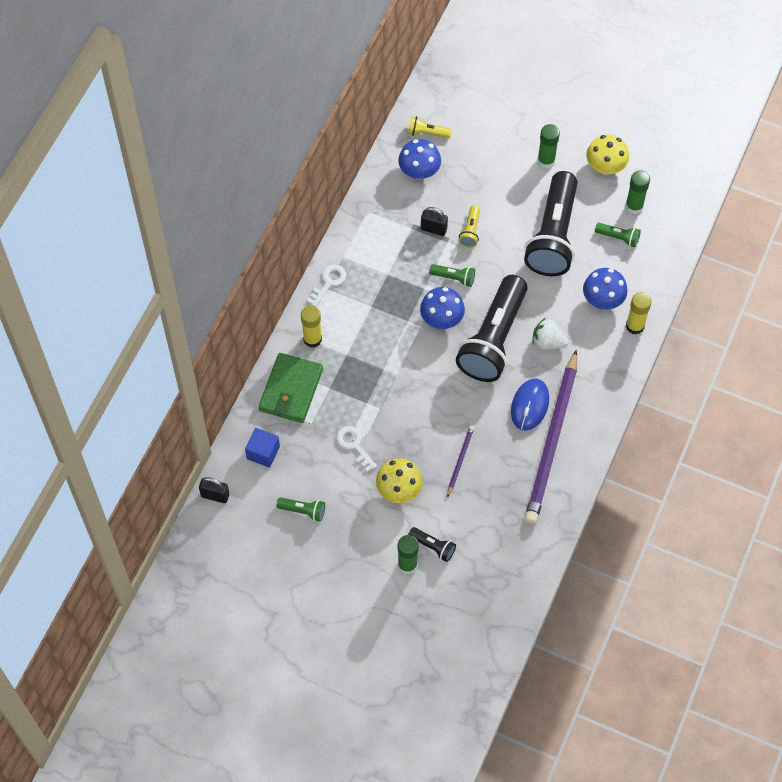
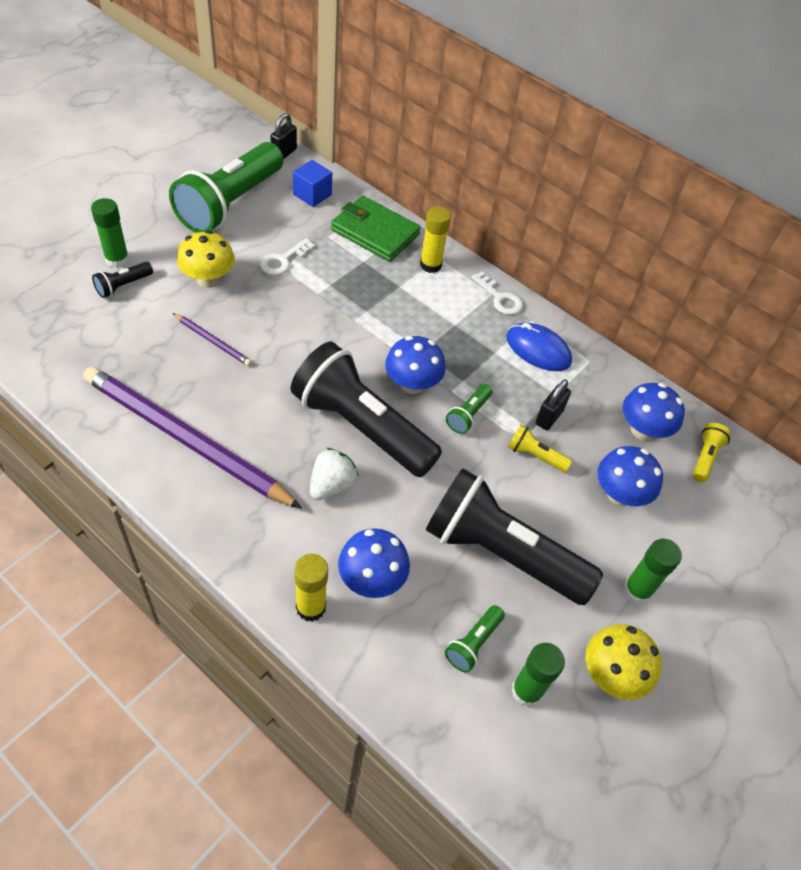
camera: 100 degrees right, 10 degrees down
green flashlight [276,497,325,522] -> green flashlight [169,142,284,233], size x2.47
white key [336,426,377,472] -> white key turned 150 degrees clockwise [260,238,315,275]
blue mouse [511,378,549,431] -> blue mouse moved to [506,323,572,371]
none -> blue mushroom [597,446,663,506]

